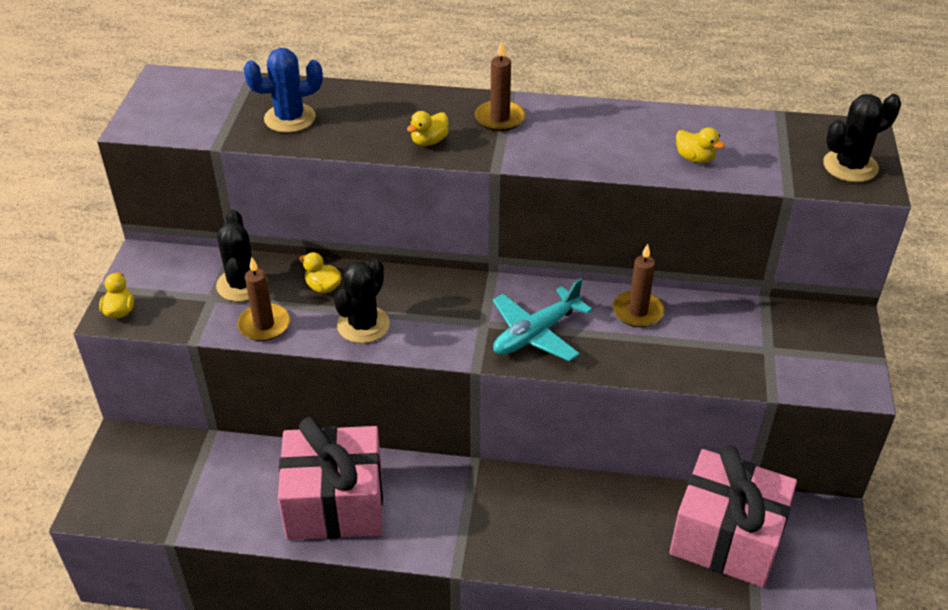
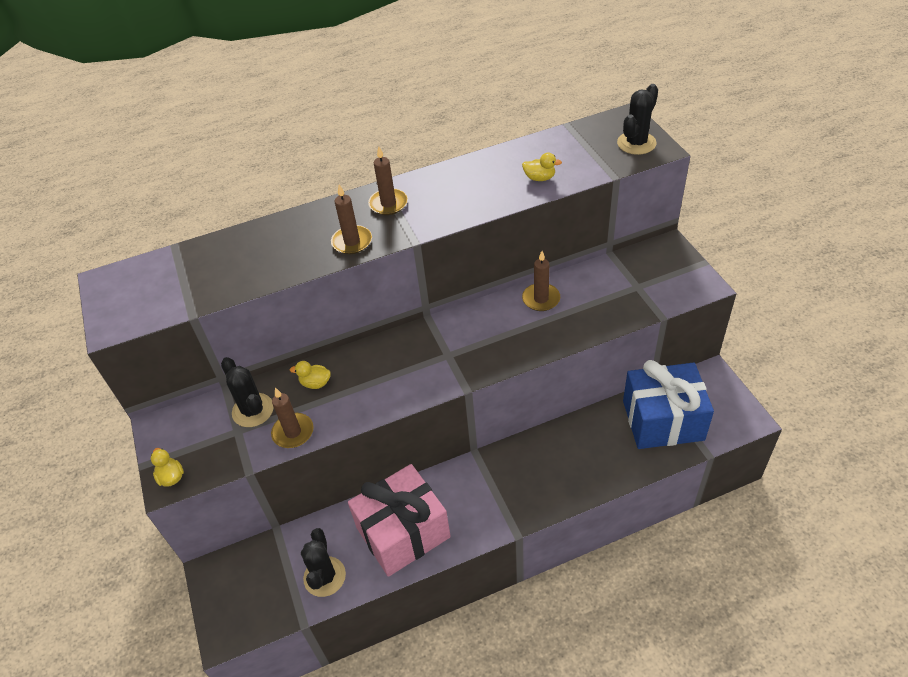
camera: 25 degrees left, 5 degrees up
blue cactus [244,48,323,133] -> none
black cactus [334,259,390,343] -> black cactus moved to [301,528,346,597]
yellow duck [407,111,448,146] -> brown candle [331,185,372,254]
turquoise plane [493,278,592,362] -> none
pink gift [669,445,797,588] -> blue gift [623,360,714,449]

